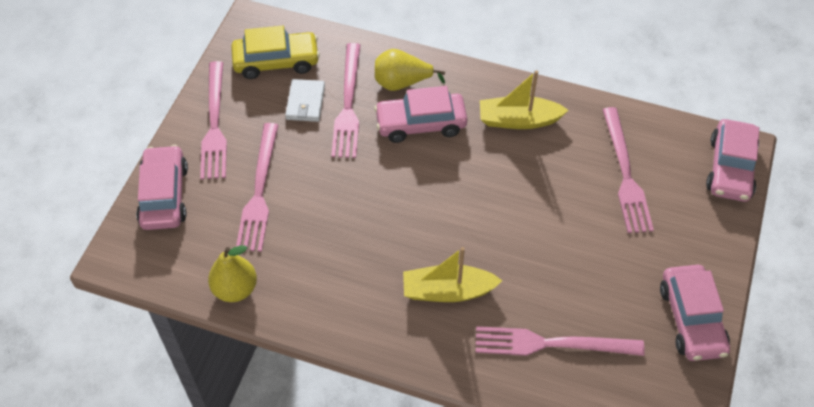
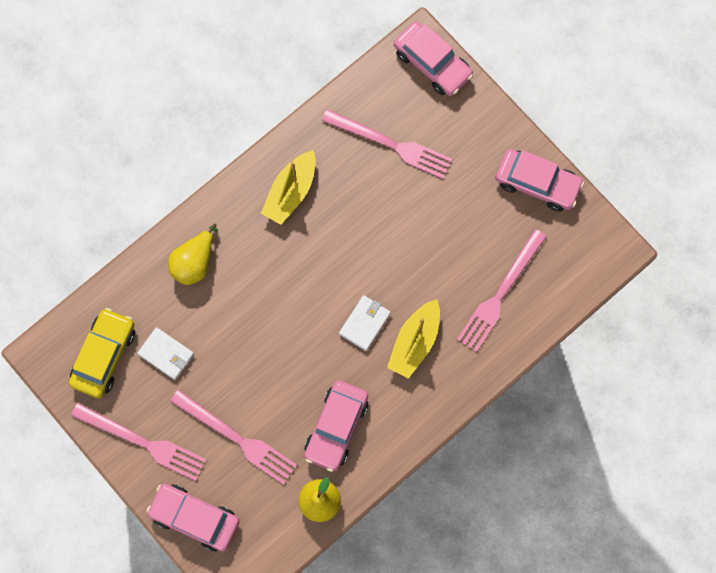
camera: 60 degrees left, 20 degrees up
pink fork [331,43,361,158] -> none
pink car [374,86,467,143] -> pink car moved to [304,381,368,472]
none -> white wallet [339,295,391,351]

